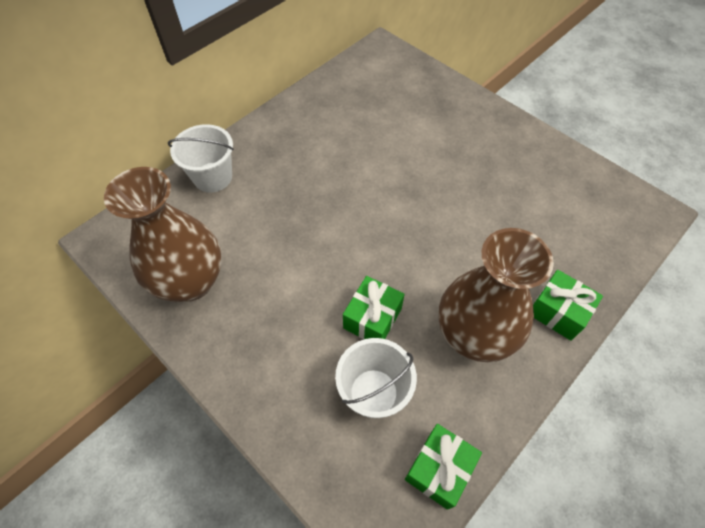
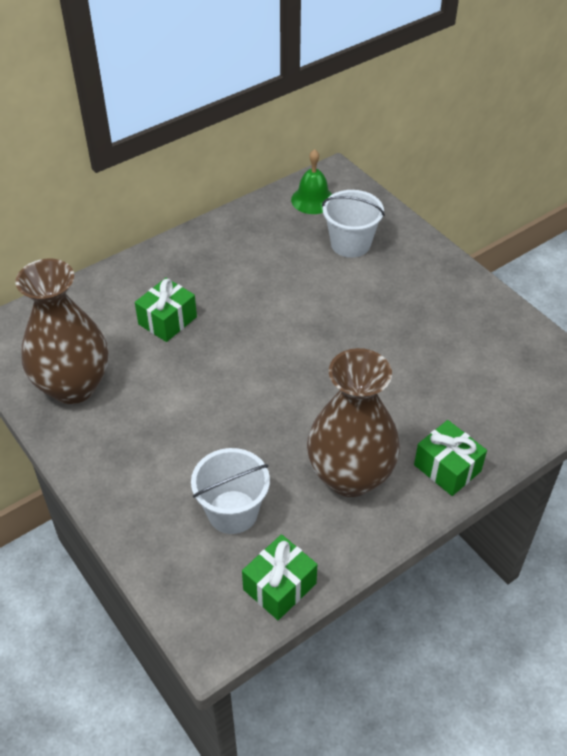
camera: 10 degrees right, 10 degrees down
white bucket [168,124,234,193] -> white bucket moved to [322,190,385,258]
green gift [343,276,405,339] -> green gift moved to [135,278,197,342]
none -> green bell [291,149,332,214]

